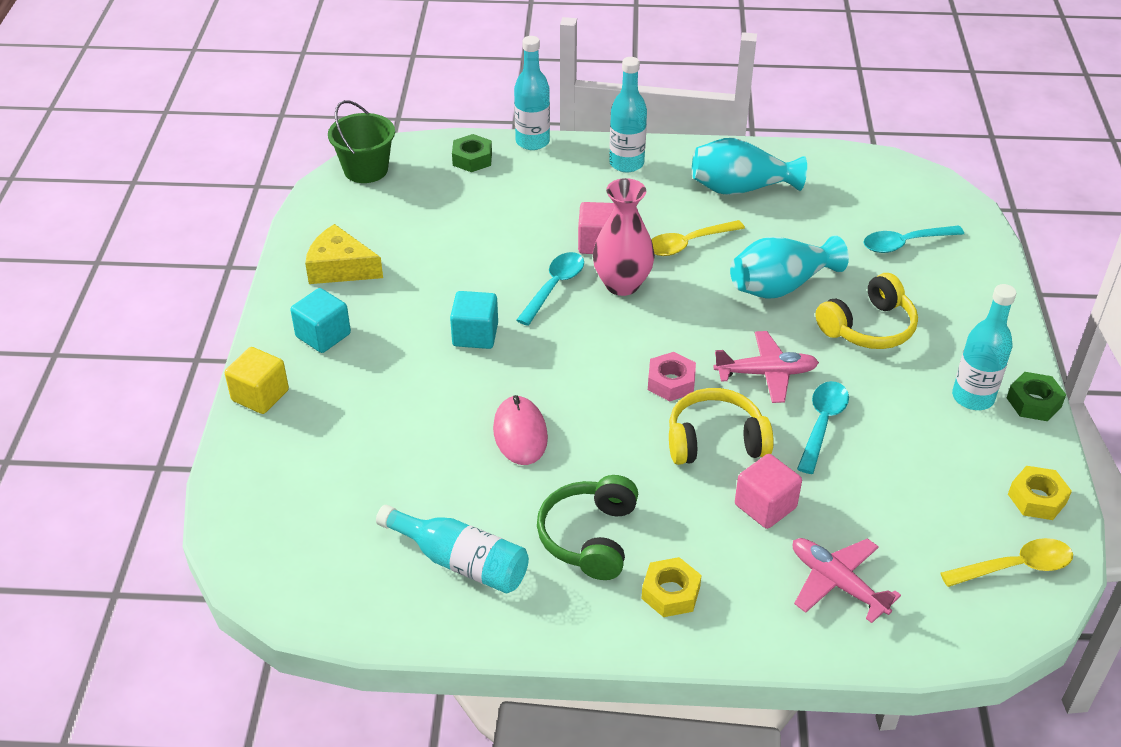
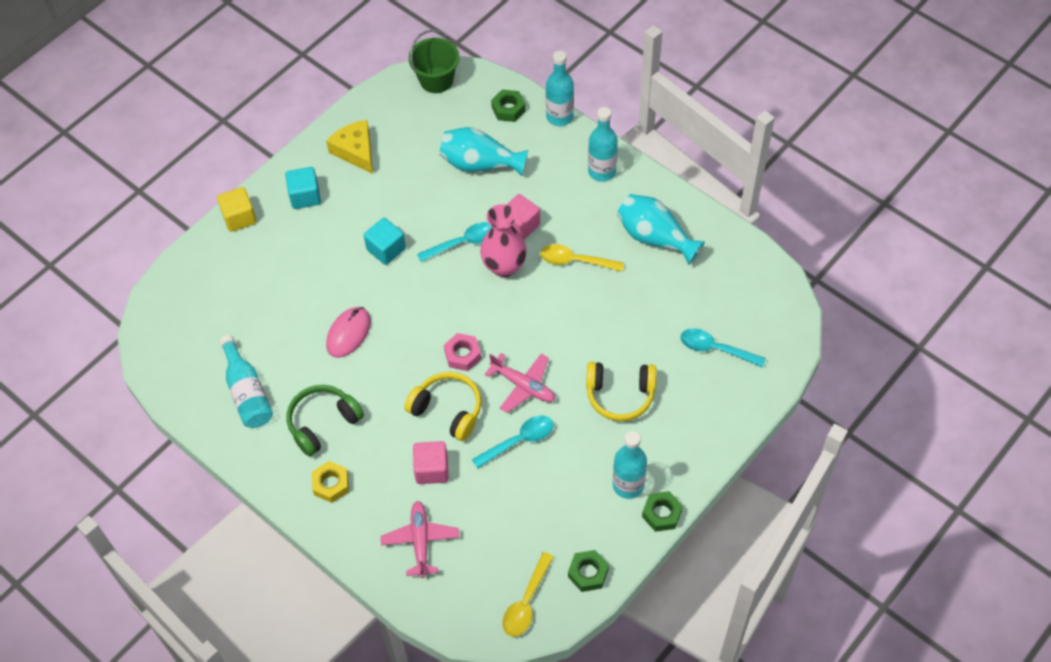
camera: 40 degrees right, 15 degrees up
turquoise vase [730,235,849,299] -> turquoise vase moved to [439,127,528,176]
yellow spoon [940,538,1073,587] -> yellow spoon turned 90 degrees clockwise [502,552,554,637]
yellow nut [1008,466,1072,520] -> green nut [568,550,609,592]

